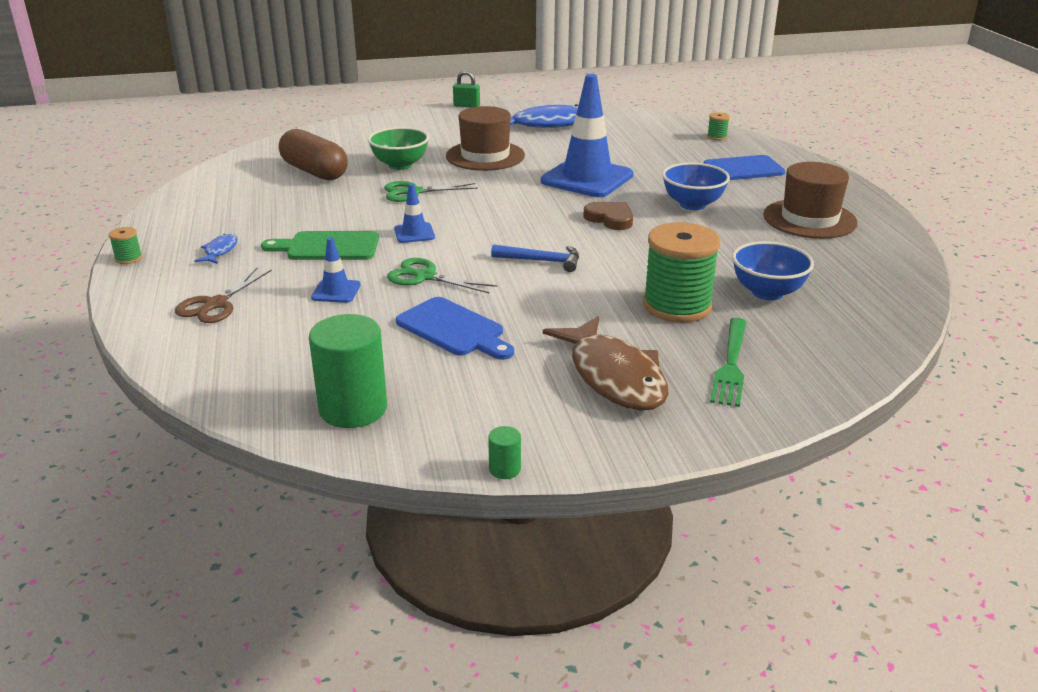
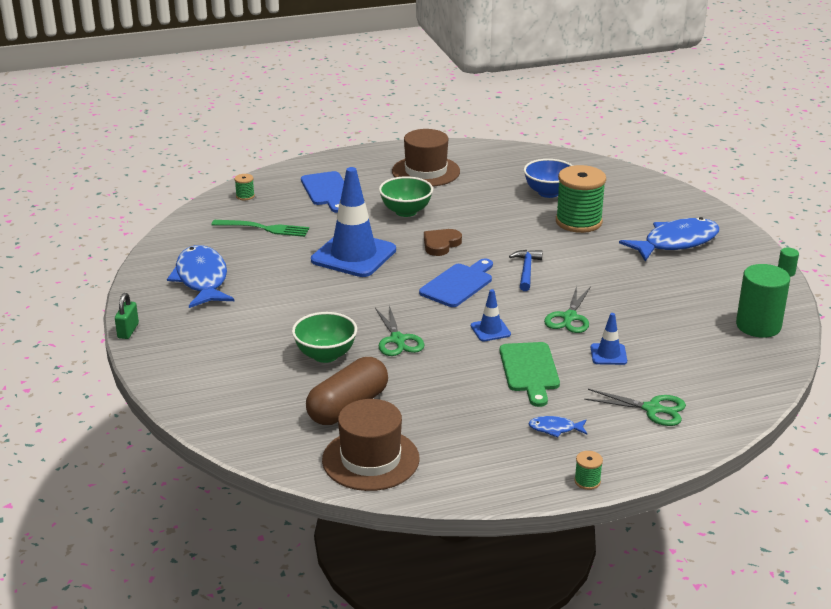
camera: 95 degrees left, 0 degrees up
brown scissors [175,268,272,323] -> green scissors [584,389,686,426]
blue cutting board [396,297,514,360] -> blue cutting board moved to [419,259,493,307]
brown hat [446,106,525,171] -> brown hat moved to [322,399,420,491]
brown fish [543,316,669,411] -> blue fish [619,217,719,261]
blue bowl [662,163,730,210] -> green bowl [379,176,433,217]
green fork [710,318,747,407] -> green fork moved to [212,220,309,237]

